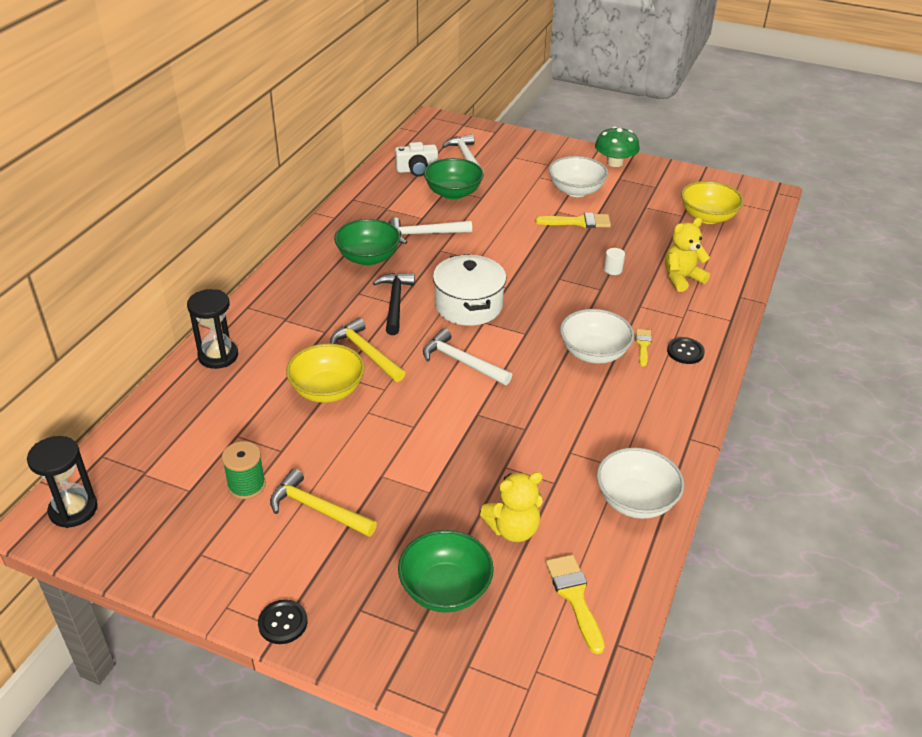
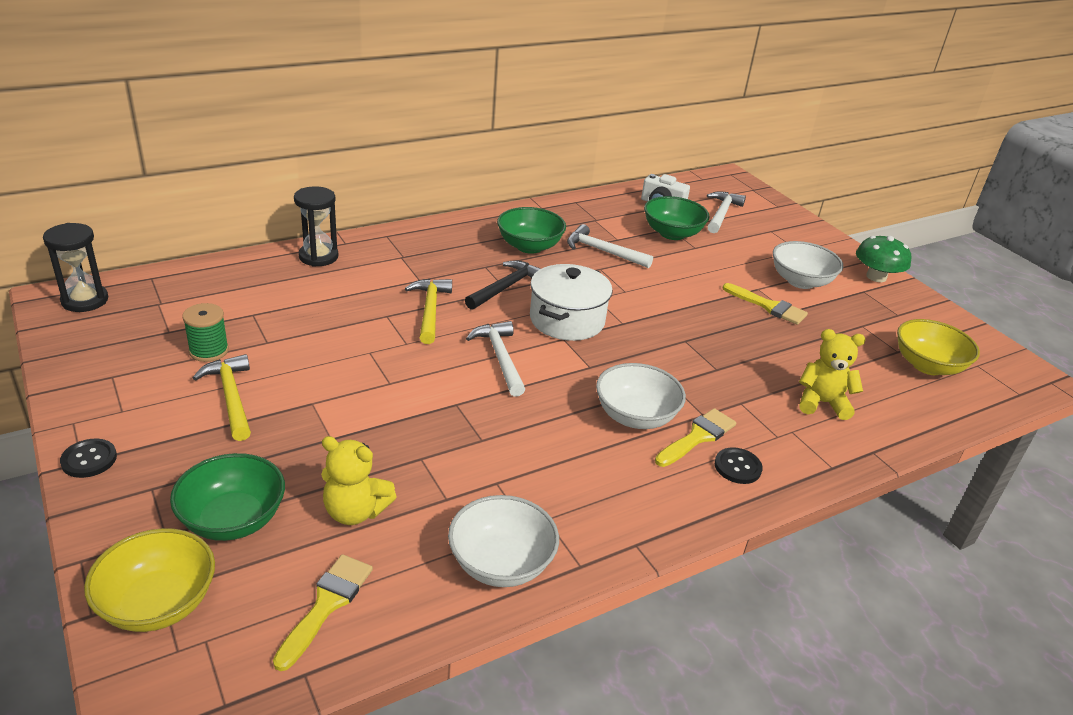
camera: 35 degrees right, 5 degrees down
yellow bowl [286,343,365,403] -> yellow bowl moved to [84,528,215,632]
white cylinder [604,248,625,275] -> none
yellow brush [636,329,652,366] -> yellow brush [655,408,736,467], size x1.59

